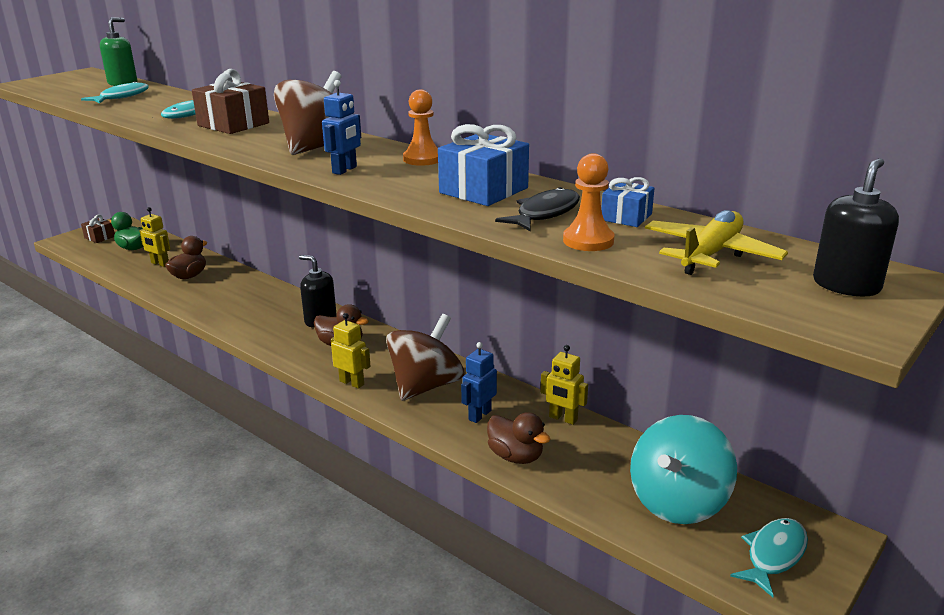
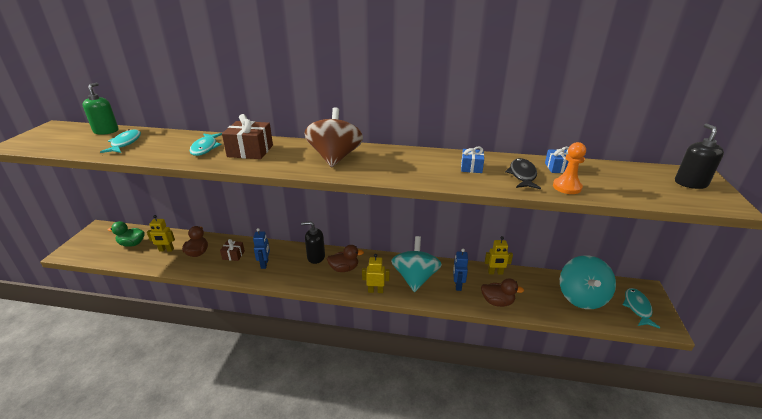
camera: 30 degrees left, 5 degrees up
brown gift [81,215,115,243] -> brown gift moved to [220,239,245,261]
blue robot [322,80,361,175] -> blue robot moved to [253,228,270,269]
brown spinning top [386,314,464,401] -> turquoise spinning top [391,236,442,292]
orange pawn [403,89,438,166] -> none
blue gift [438,124,529,206] -> blue gift [461,146,484,173], size x0.57
yellow plane [645,210,788,275] -> none

